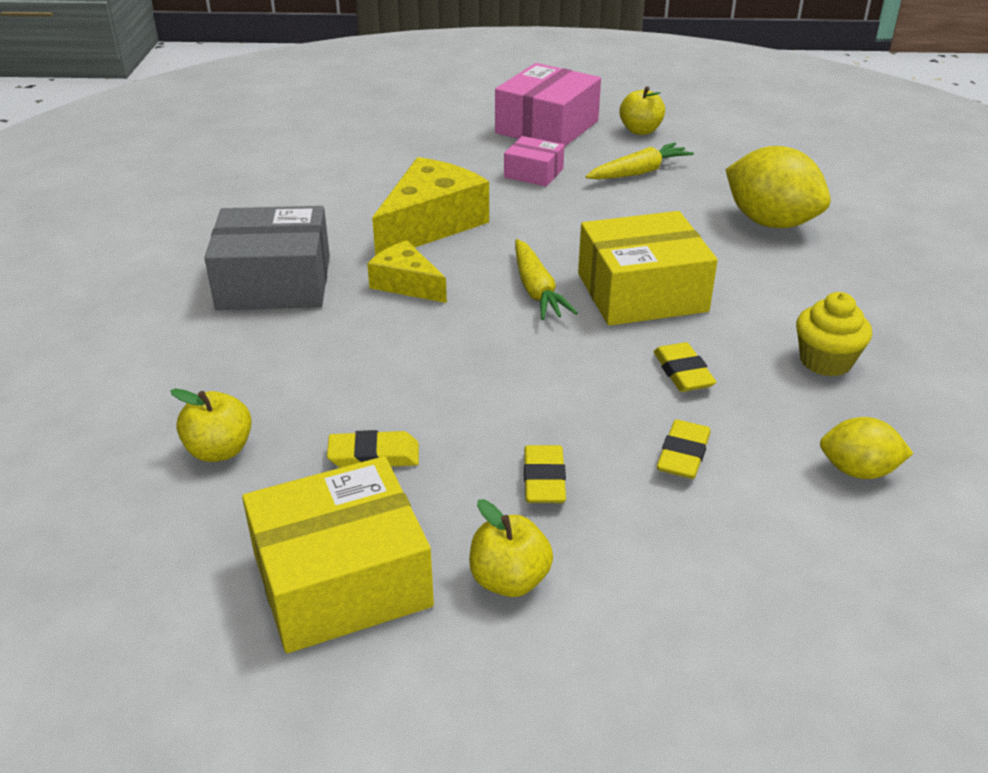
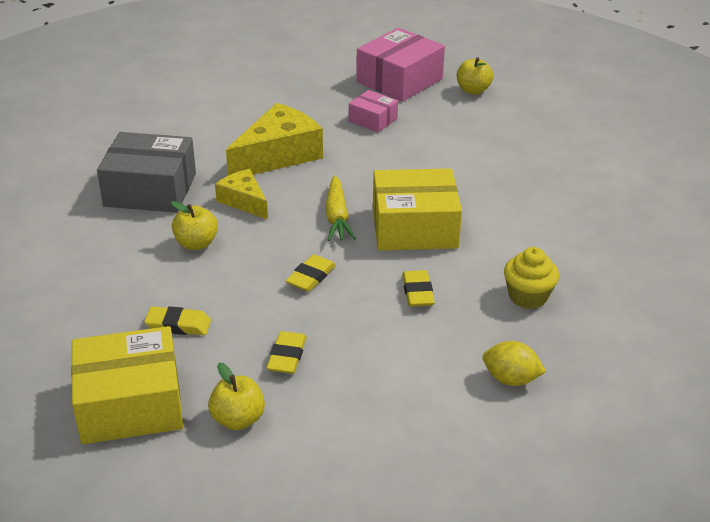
camera: 10 degrees right, 0 degrees up
yellow apple [170,389,252,462] -> yellow apple moved to [171,201,218,250]
yellow carrot [585,143,694,179] -> none
yellow eraser [657,419,711,479] -> yellow eraser moved to [285,254,336,292]
yellow lemon [726,146,831,228] -> none

